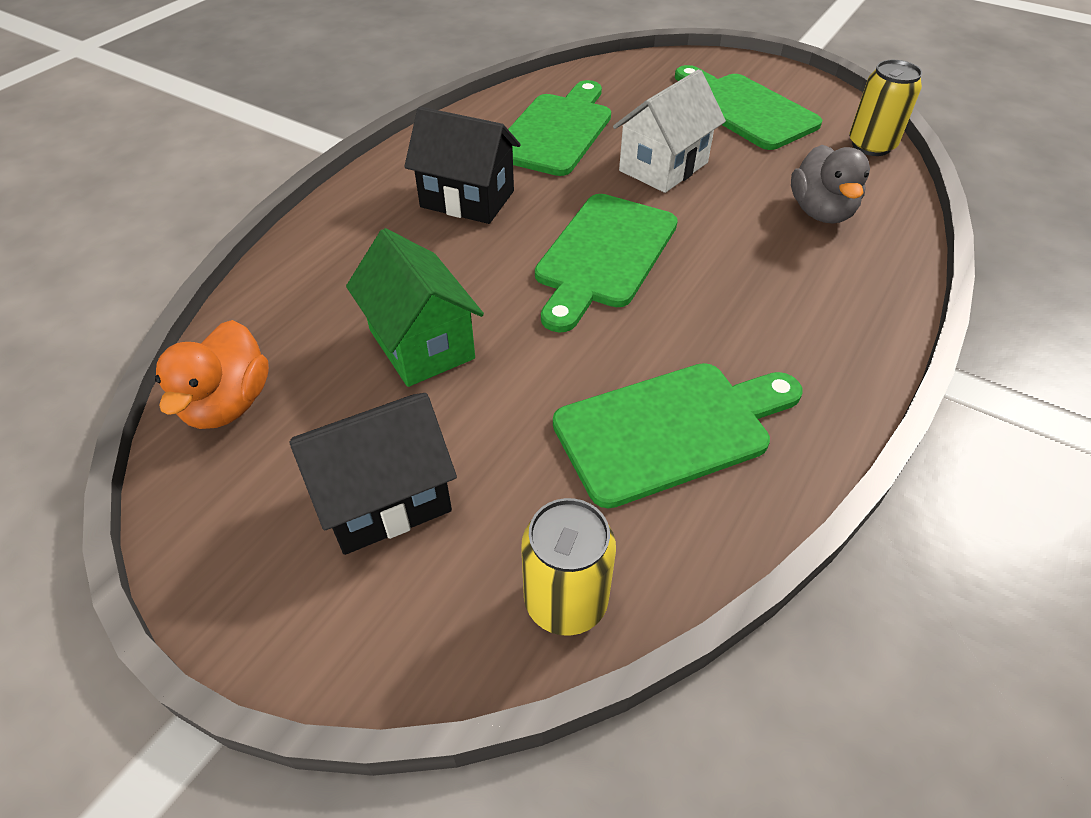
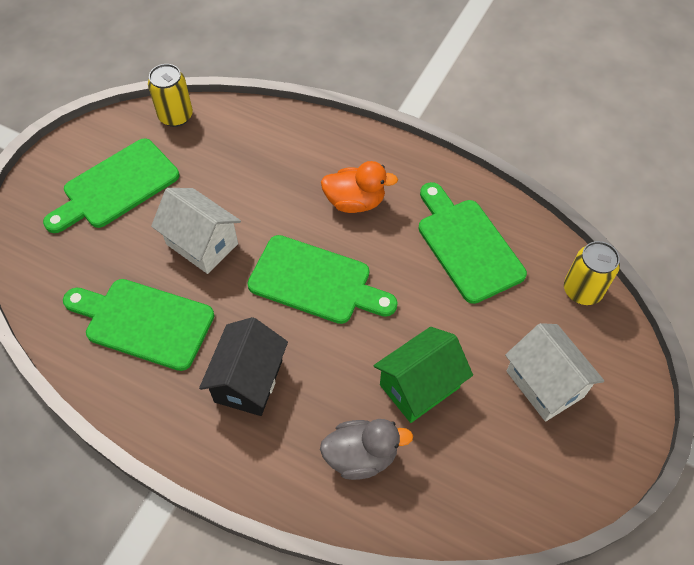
camera: 95 degrees left, 10 degrees up
orange duck [155,320,269,429] -> orange duck moved to [321,161,398,213]
black house [289,393,457,555] -> white house [505,323,604,422]
grey duck [791,145,870,224] -> grey duck moved to [320,419,413,480]

